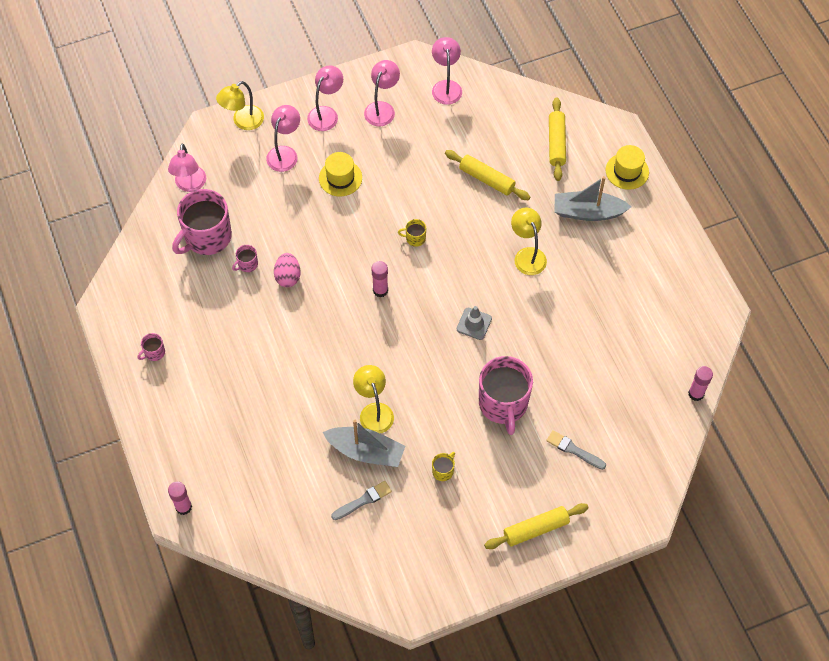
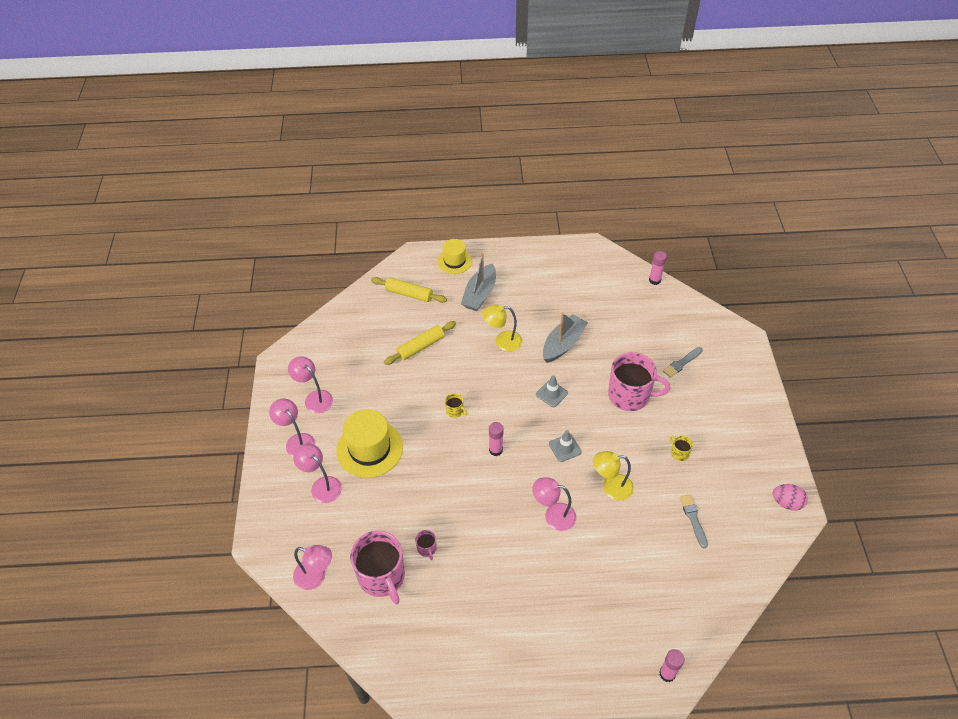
camera: 70 degrees left, 10 degrees down
pink mug [138,333,165,361] -> none
yellow lamp [216,81,264,130] -> none
pink egg [274,253,300,287] -> pink egg moved to [773,484,808,511]
yellow hat [319,152,362,196] -> yellow hat [337,409,403,478], size x1.63
grey boat [322,420,405,467] -> grey boat moved to [543,313,588,363]
yellow mug [398,219,426,247] -> yellow mug turned 75 degrees counterclockwise [445,393,468,418]
pink lamp [432,37,462,105] -> pink lamp moved to [532,477,576,531]
yellow rolling pin [484,503,589,549] -> none
none -> grey traffic cone [549,430,582,462]

